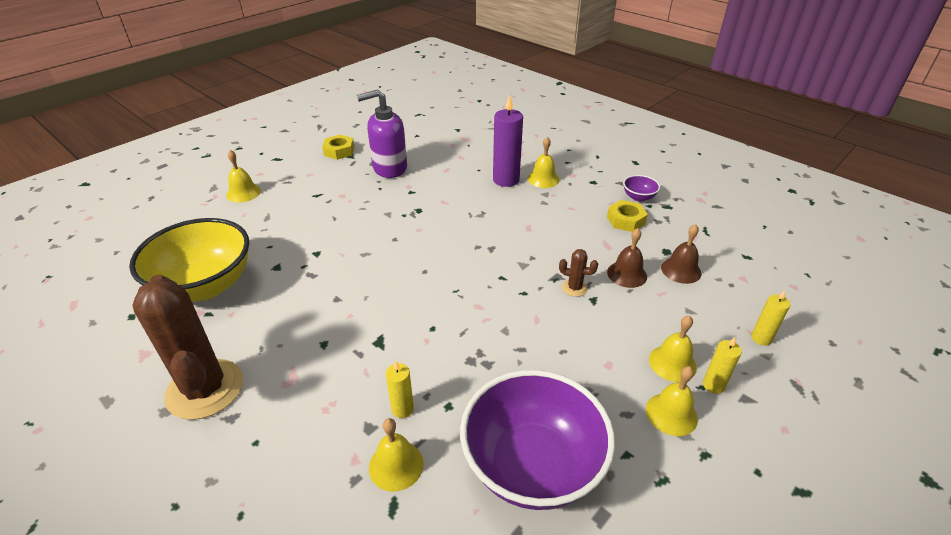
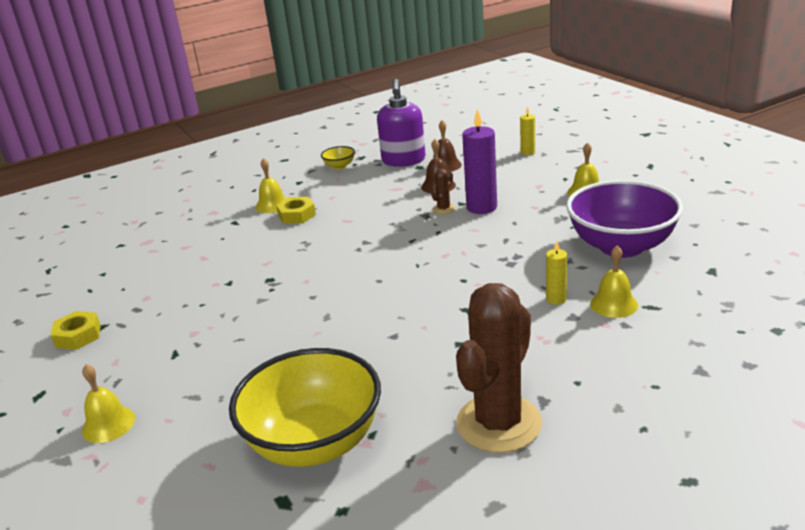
camera: 70 degrees left, 10 degrees down
brown cactus [132,275,243,420] -> brown cactus turned 45 degrees counterclockwise [456,283,542,453]
purple soap dispenser [357,89,407,178] -> purple soap dispenser moved to [377,79,426,167]
purple candle [493,95,523,187] -> purple candle moved to [462,109,497,214]
yellow nut [607,200,648,232] -> yellow nut moved to [276,197,316,224]
purple bowl [623,175,660,202] -> yellow bowl [321,146,355,169]
yellow bell [649,316,697,382] -> none
yellow candle [703,337,742,394] -> none

